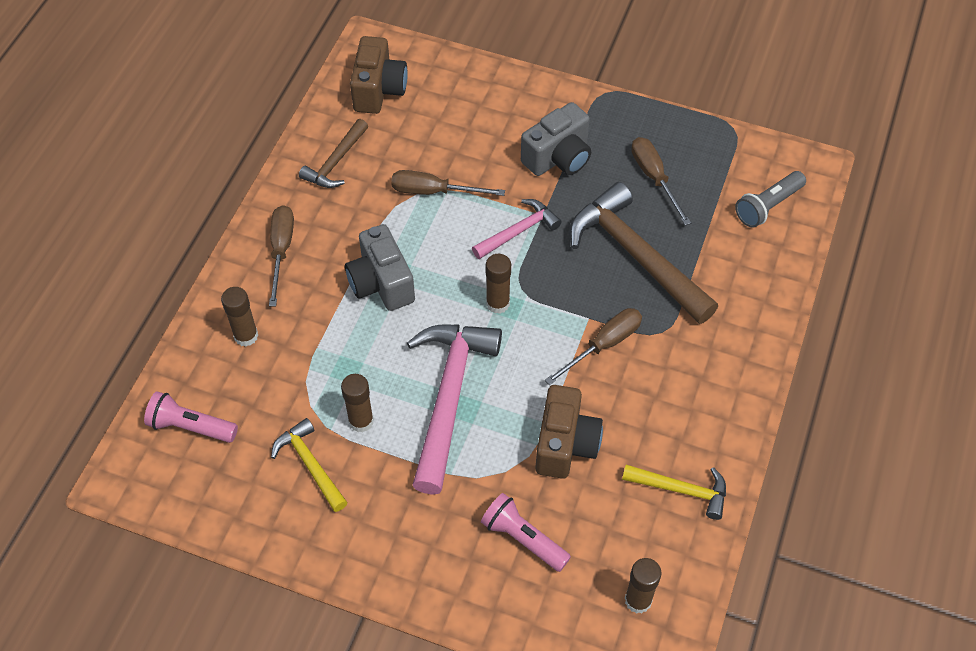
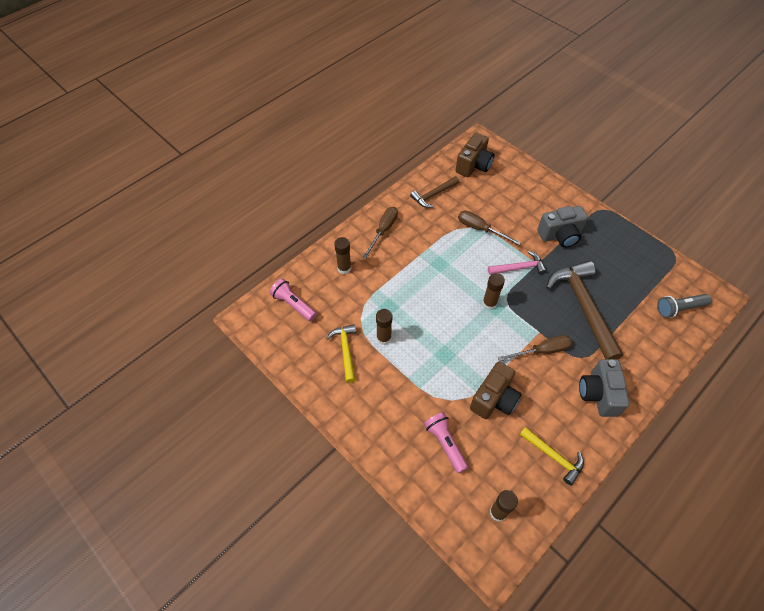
camera: 25 degrees right, 0 degrees up
grey camera [345,224,415,311] -> grey camera moved to [579,359,630,417]
pink hammer [407,324,502,495] -> none
brown screwdriver [631,137,691,226] -> none

